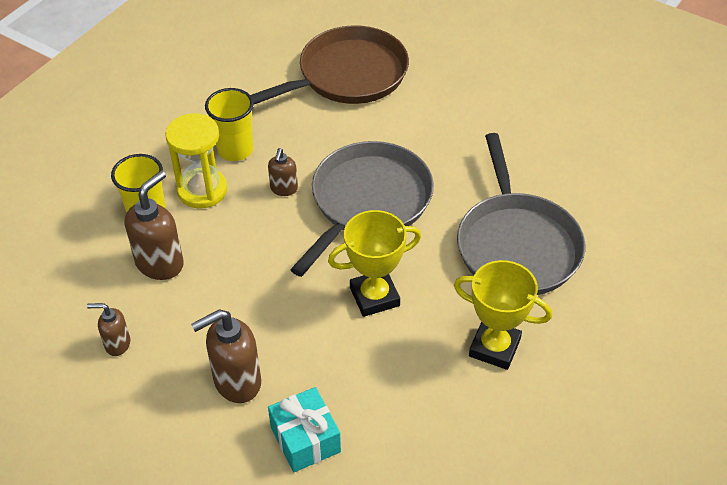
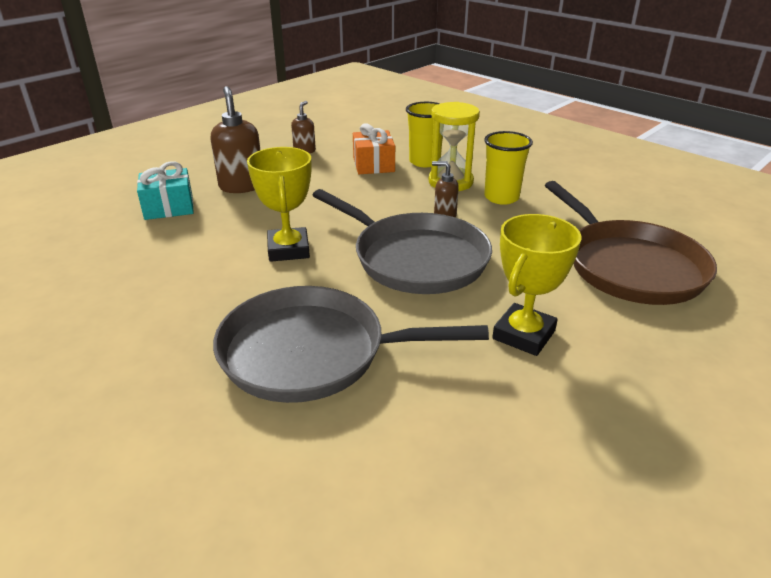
camera: 100 degrees right, 15 degrees down
brown soap dispenser [125,170,184,280] -> orange gift [353,124,395,174]
yellow trophy [454,260,552,370] -> yellow trophy moved to [492,214,581,356]

